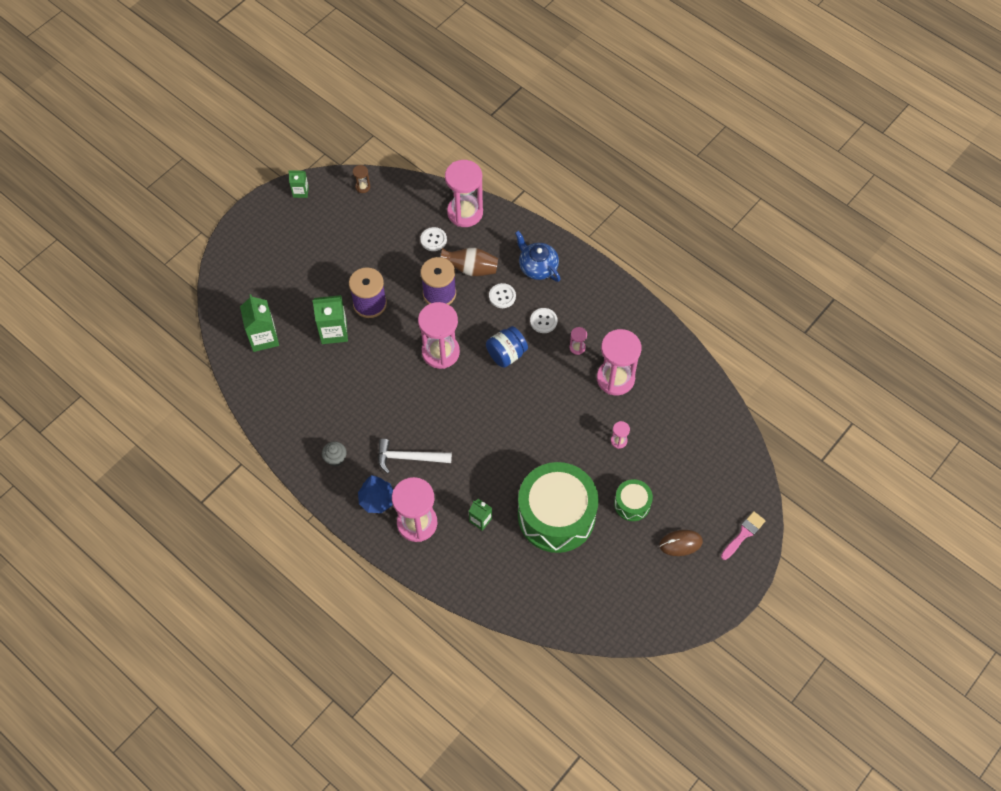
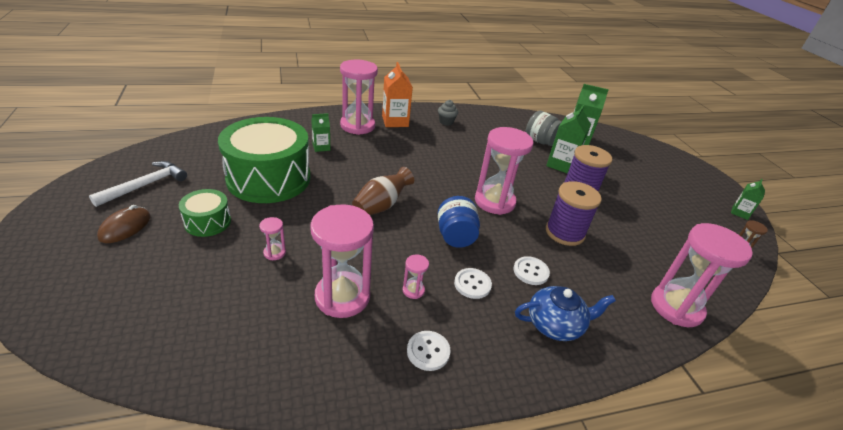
camera: 120 degrees right, 25 degrees down
blue tree [358,475,393,513] -> orange carton [382,62,413,127]
white hammer [378,439,452,474] -> white hammer moved to [89,161,187,207]
white button [420,227,447,251] -> white button moved to [407,331,450,371]
brown vase [441,248,498,276] -> brown vase moved to [352,167,414,215]
pink brush [721,511,766,560] -> none
none -> grey jar [526,111,561,146]

